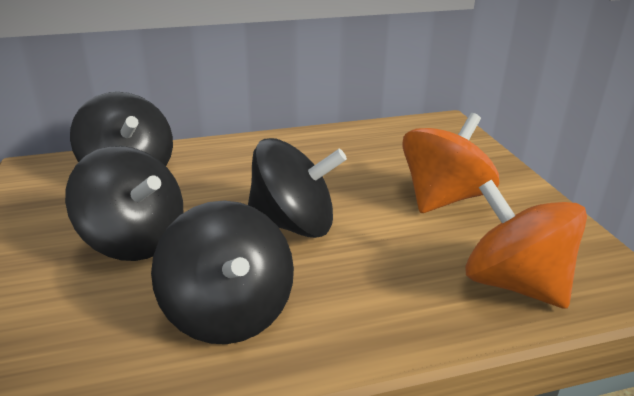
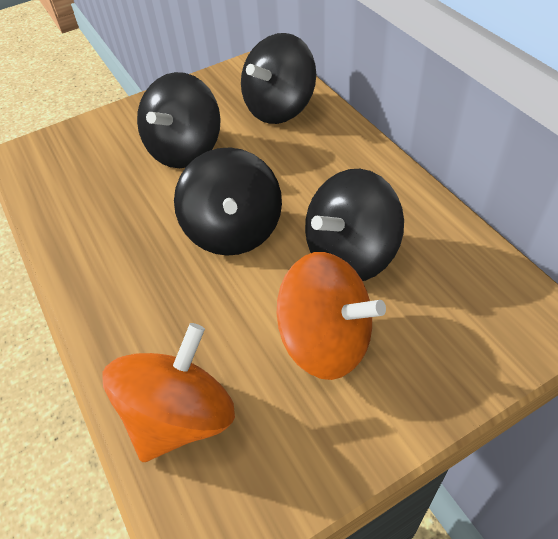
camera: 80 degrees right, 20 degrees up
black spinning top [151,201,294,344] -> black spinning top moved to [305,169,404,281]

